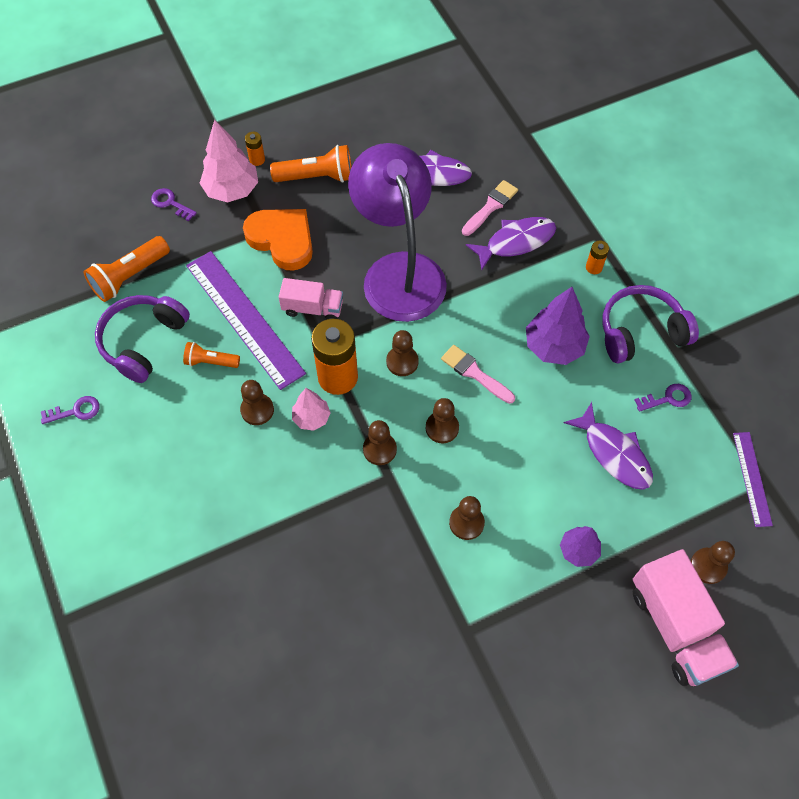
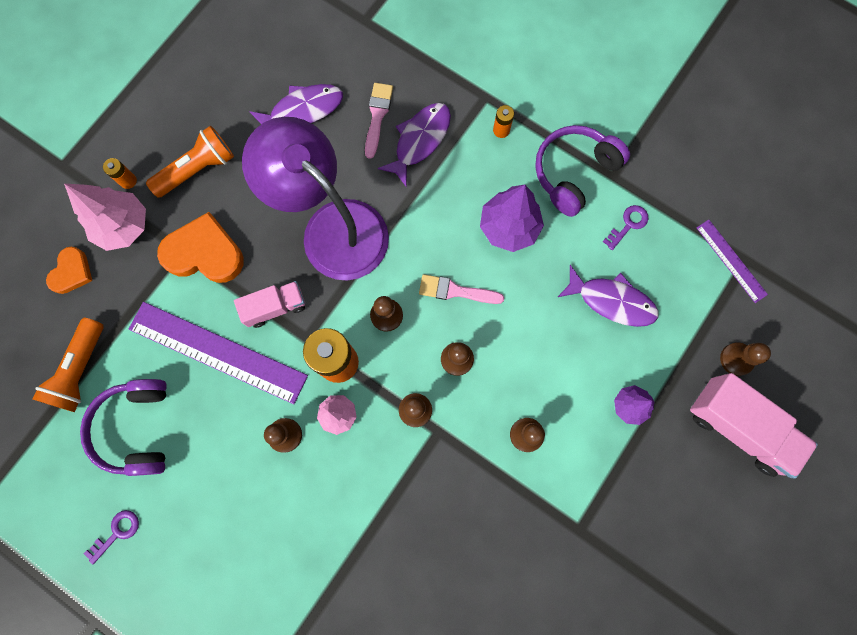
camera: 30 degrees left, 15 degrees up
purple key [151,188,197,221] -> orange heart [46,247,92,294]
orange flashlight [183,342,240,368] -> none

